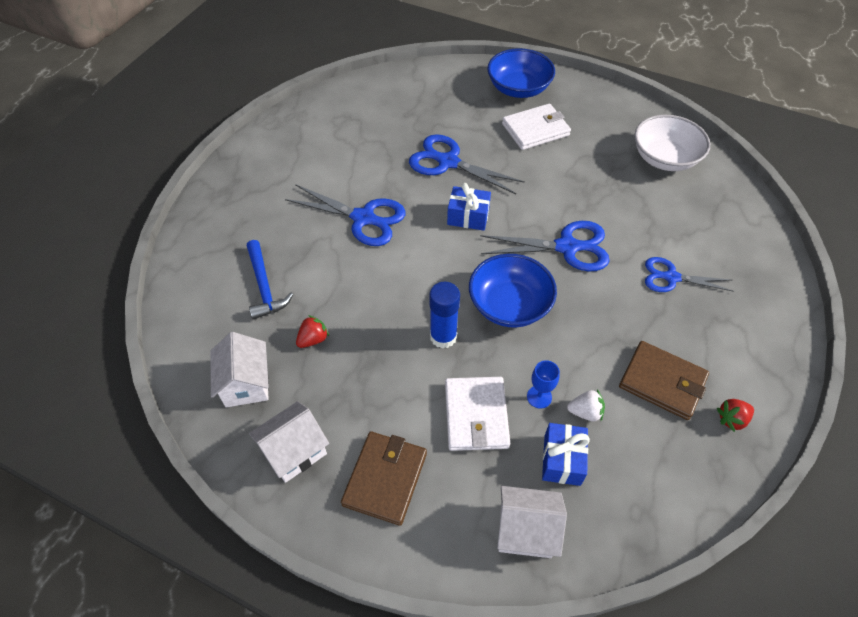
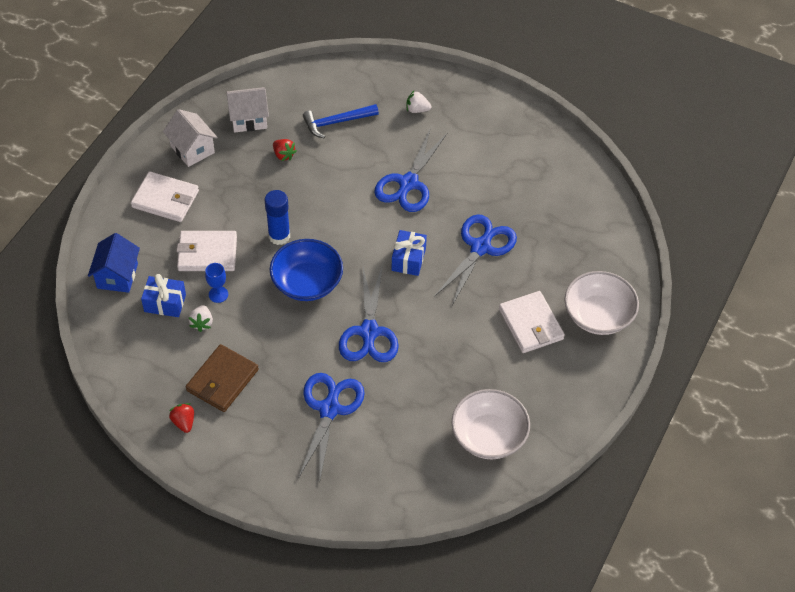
camera: 90 degrees right, 0 degrees up
brown wallet [341,431,427,526] -> white wallet [131,171,199,222]
blue bowl [487,48,555,98] -> white bowl [565,271,639,335]
white house [497,486,567,558] -> blue house [88,233,140,293]
blue scissors [645,257,734,292] -> blue scissors [298,373,365,484], size x1.51
none -> white strawberry [407,91,432,113]

